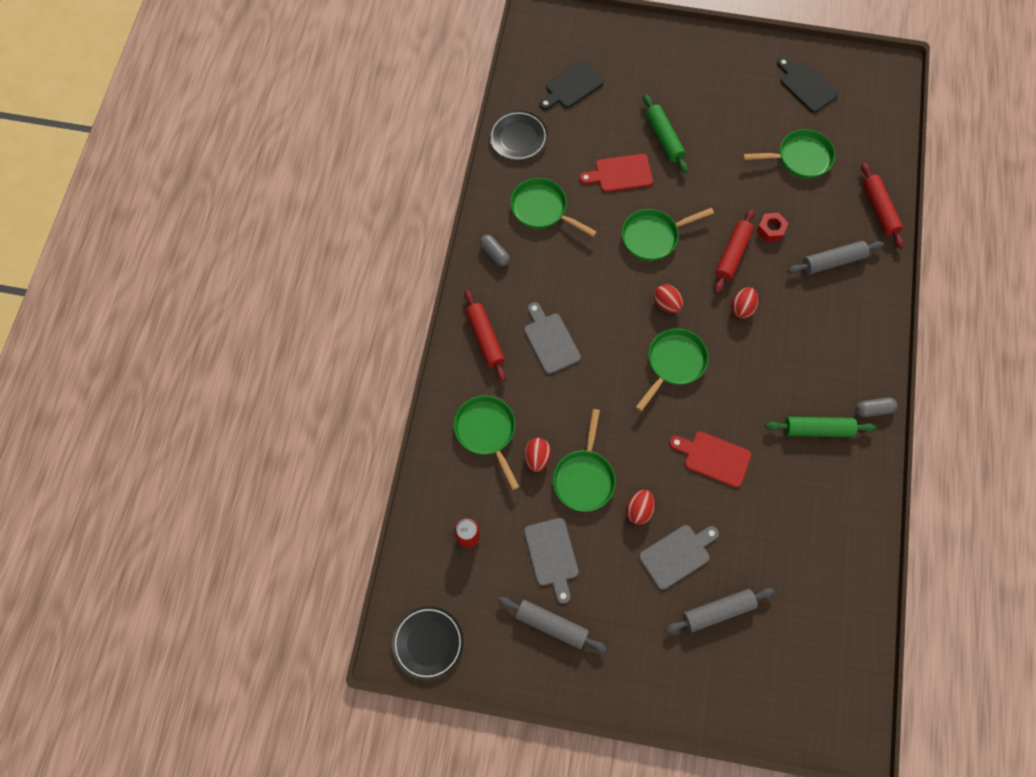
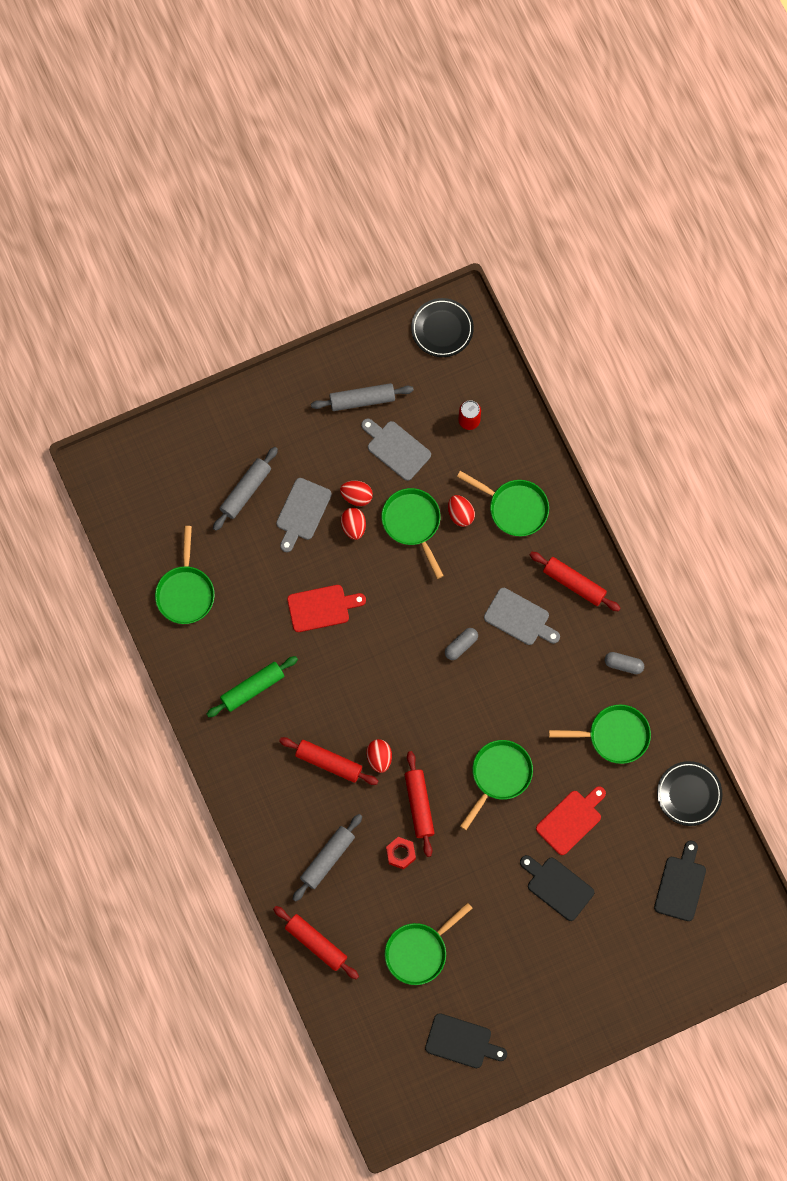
camera: 145 degrees right, 5 degrees up
green pan [636,328,709,411] -> green pan moved to [155,526,215,624]
green rolling pin [643,94,688,173] -> black cutting board [520,855,594,921]
red egg [654,284,683,313] -> red egg moved to [340,481,373,506]
grey capsule [856,398,898,417] -> grey capsule moved to [445,628,478,660]
none -> red rolling pin [279,737,379,785]

